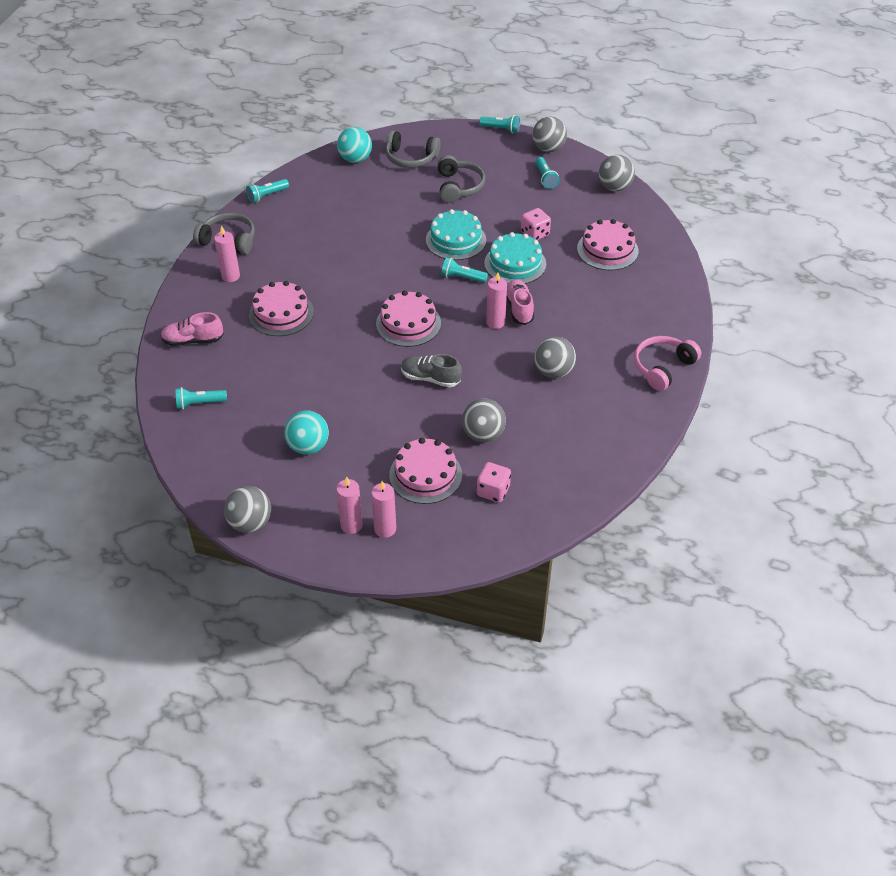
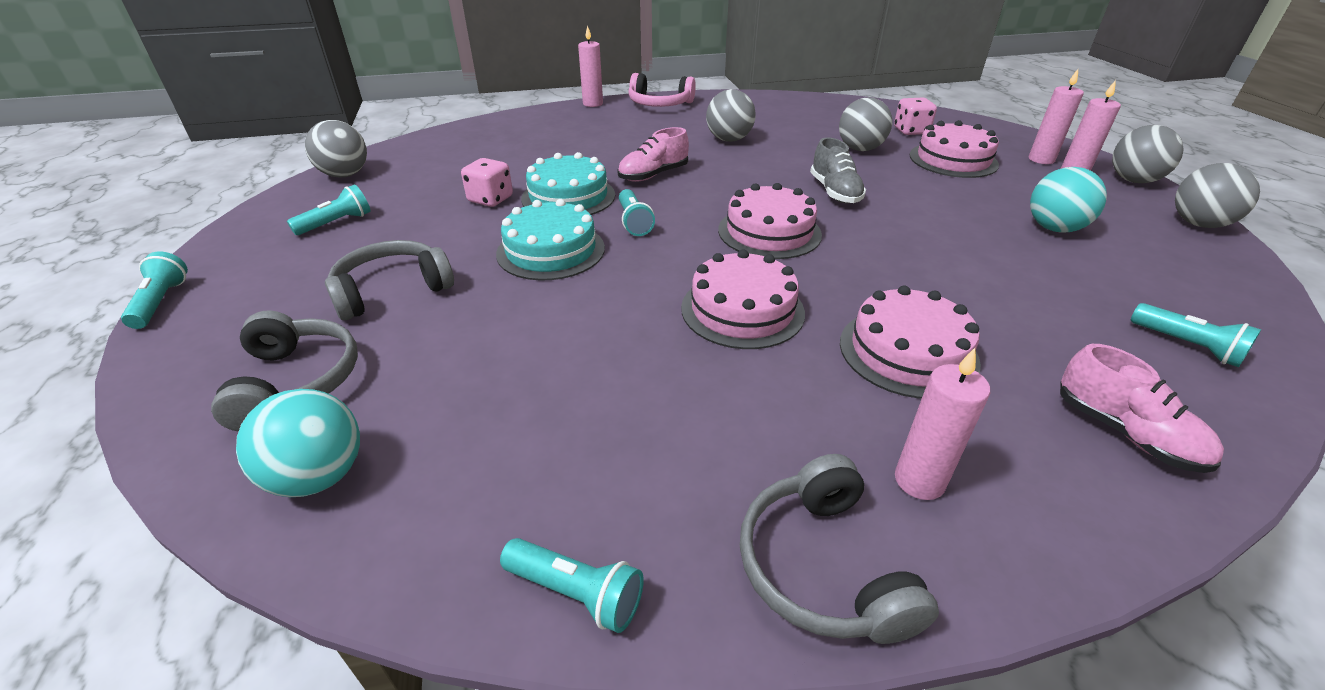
camera: 120 degrees left, 10 degrees down
pink candle [486,272,507,329] -> pink candle moved to [578,25,603,107]
grey ball [532,117,567,152] -> grey ball moved to [1112,125,1184,183]
pink cake [577,219,639,270] -> pink cake moved to [681,249,805,349]

